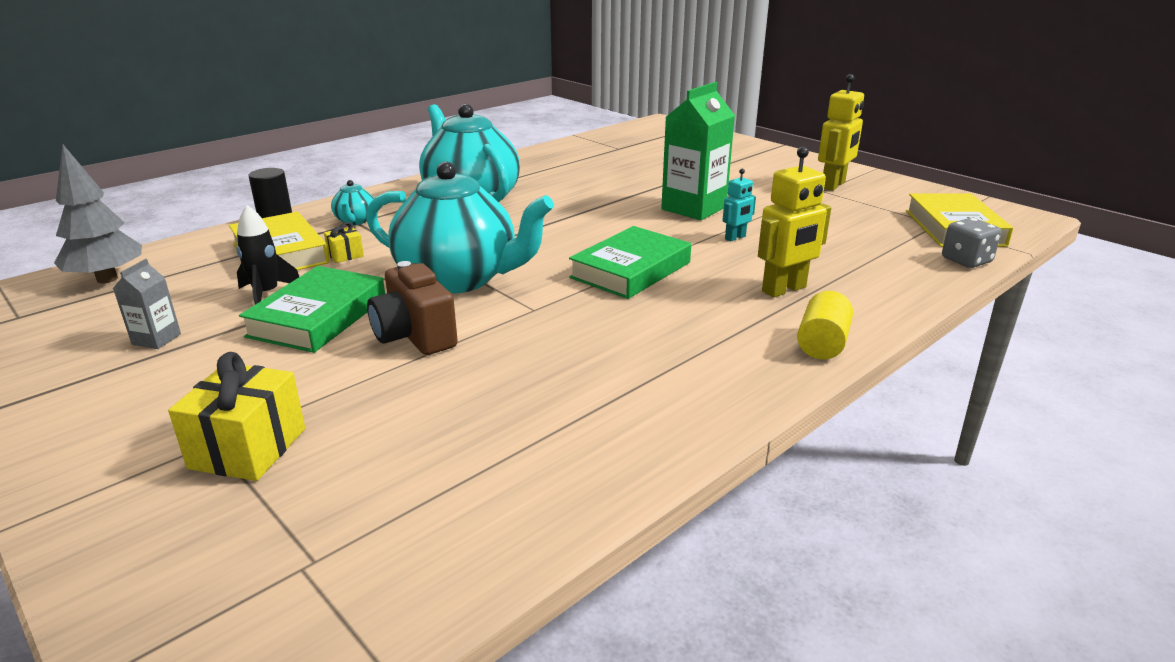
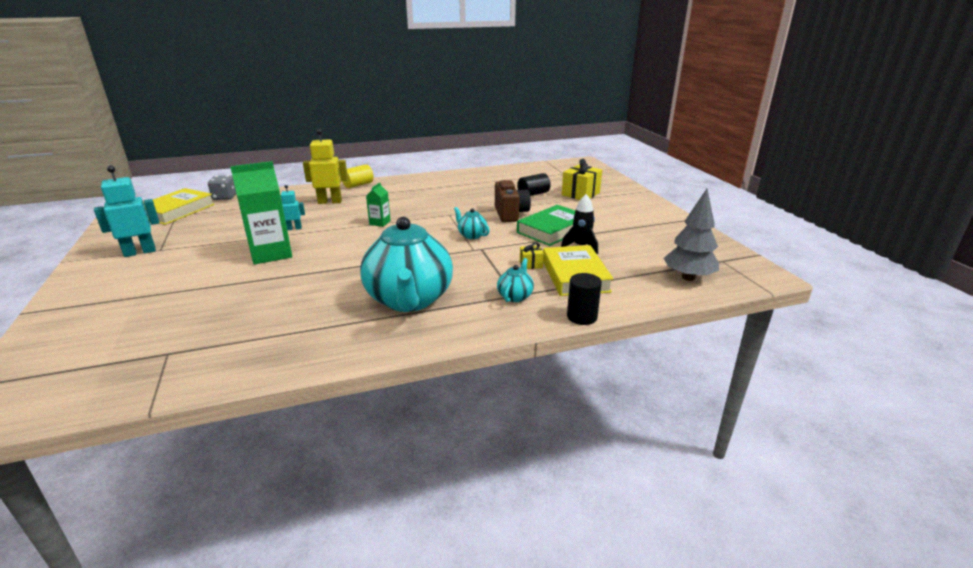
camera: 155 degrees left, 0 degrees up
grey carton [113,259,181,349] -> none
turquoise teapot [366,162,554,294] -> turquoise teapot [454,207,490,239], size x0.41
green book [569,226,691,299] -> green carton [366,182,391,227]
yellow robot [818,74,864,191] -> turquoise robot [94,166,159,257]
none -> black cylinder [517,173,551,196]

